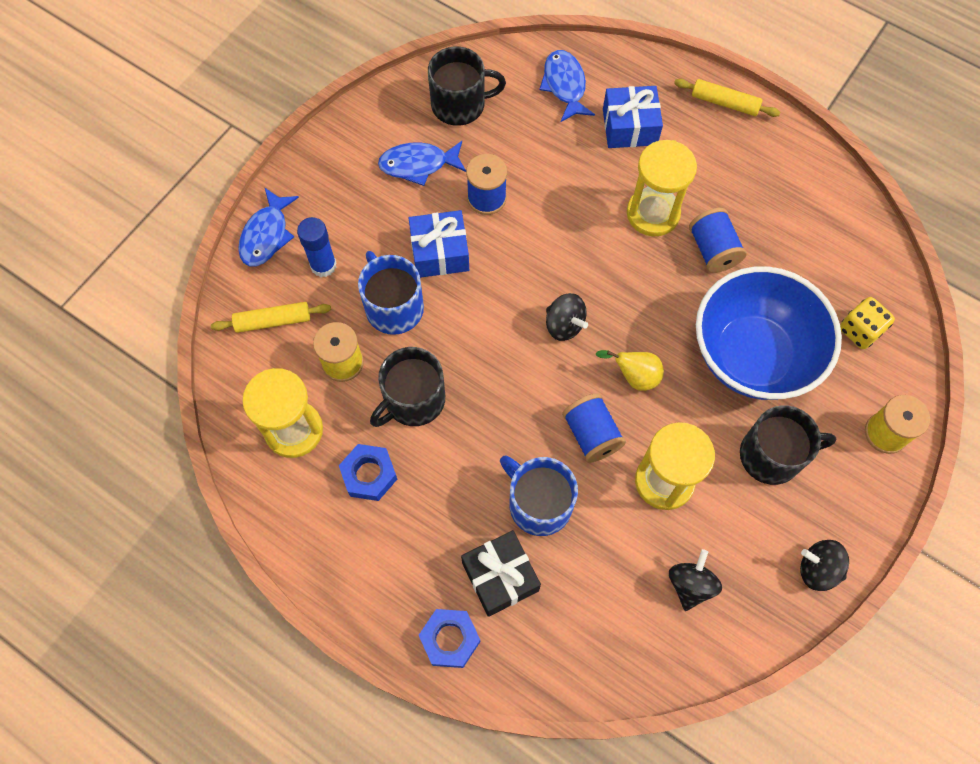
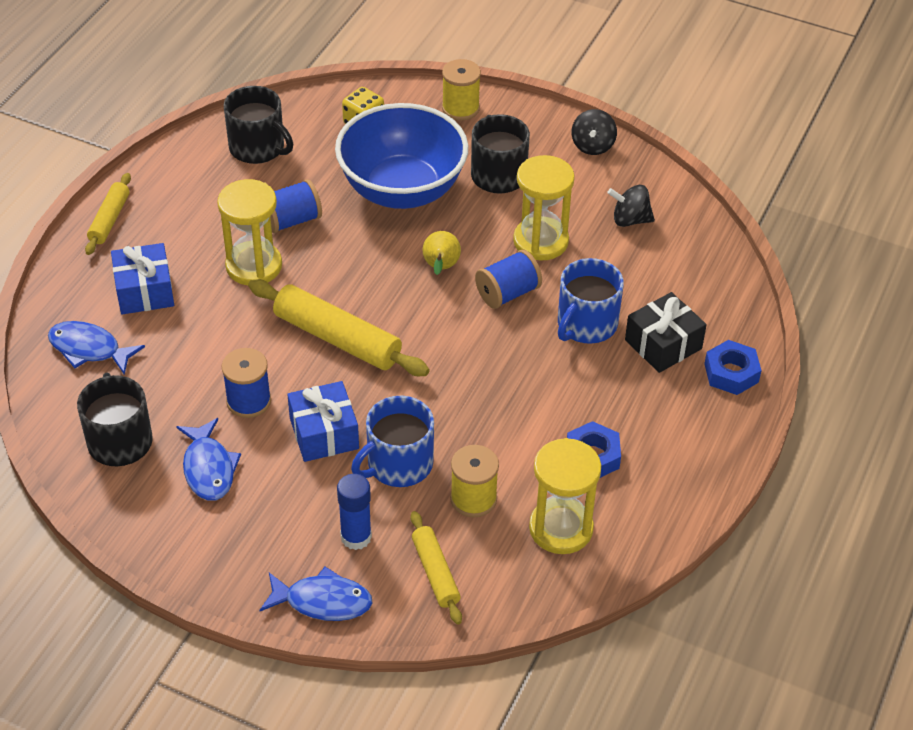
camera: 100 degrees left, 20 degrees down
black mug [370,347,445,427] -> black mug moved to [224,86,293,164]
blue fish [539,50,595,122] -> blue fish turned 45 degrees clockwise [48,321,145,375]
black spinning top [546,293,588,341] -> none
none -> yellow rolling pin [248,279,430,376]

